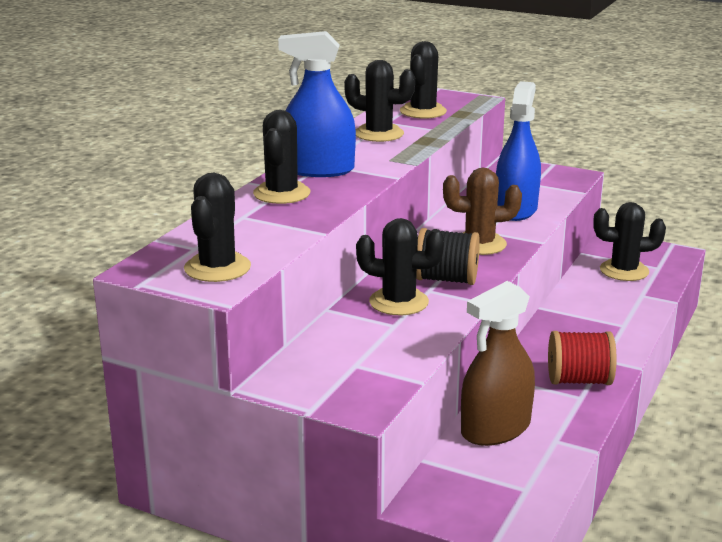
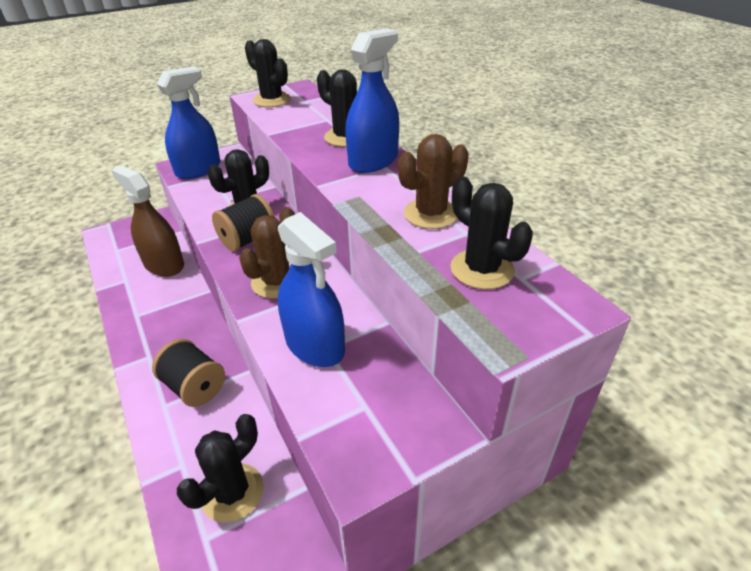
camera: 125 degrees right, 15 degrees up
black cactus [344,60,415,142] -> brown cactus [398,134,469,229]
brown spray bottle [461,281,535,446] -> brown spray bottle turned 45 degrees counterclockwise [111,166,184,277]
red spool [548,331,617,385] -> none
none -> black spool [152,339,225,407]
none -> blue spray bottle [157,67,220,179]

